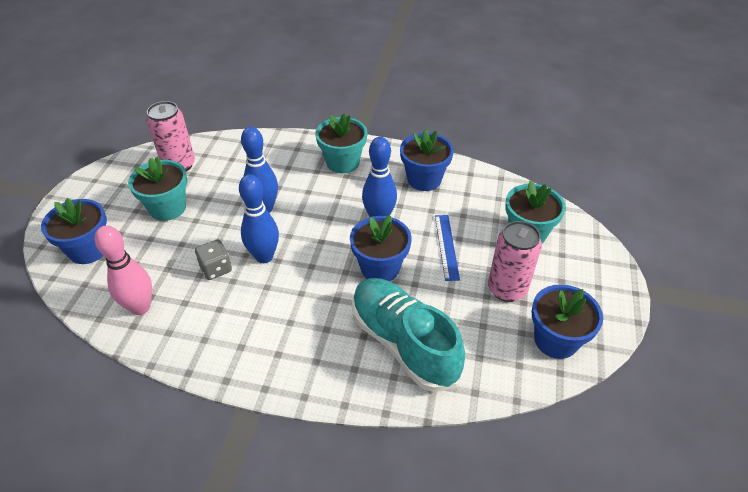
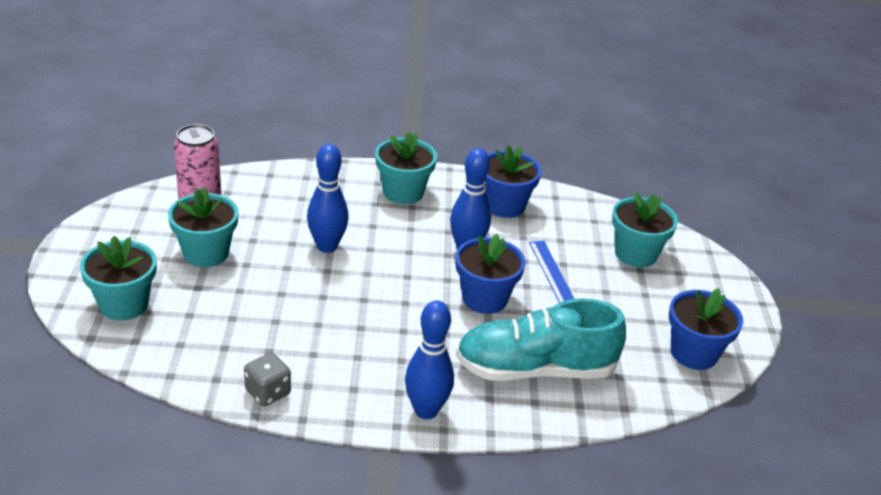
camera: 15 degrees left, 10 degrees down
blue flower pot [41,198,107,264] -> turquoise flower pot [80,236,157,320]
pink bowling pin [95,225,152,315] -> none
grey dice [195,239,232,280] -> grey dice moved to [244,353,291,406]
blue bowling pin [239,174,279,263] -> blue bowling pin moved to [405,301,454,419]
turquoise shoe [352,278,465,392] -> turquoise shoe turned 45 degrees counterclockwise [456,298,626,381]
pink can [488,221,542,302] -> none

